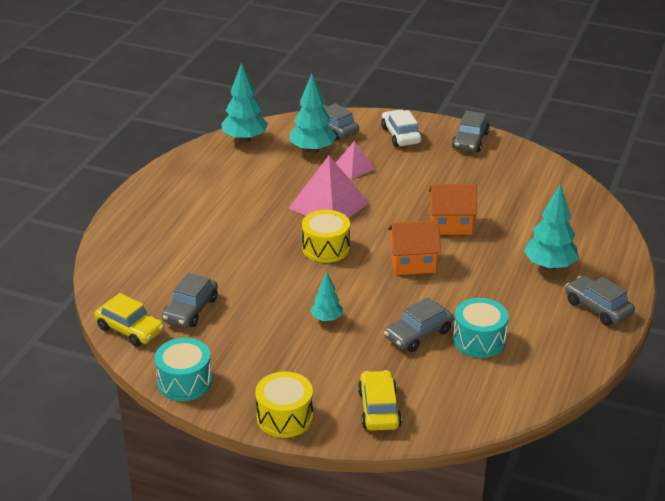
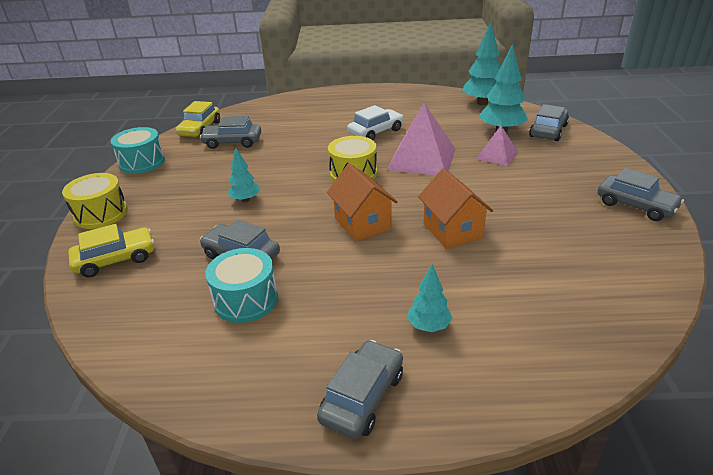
camera: 70 degrees right, 0 degrees up
white car [381,110,422,147] -> white car moved to [347,105,404,140]
grey car [452,111,490,152] -> grey car turned 135 degrees counterclockwise [597,168,684,221]
turquoise tree [524,183,579,271] -> turquoise tree [408,264,452,332], size x0.57

